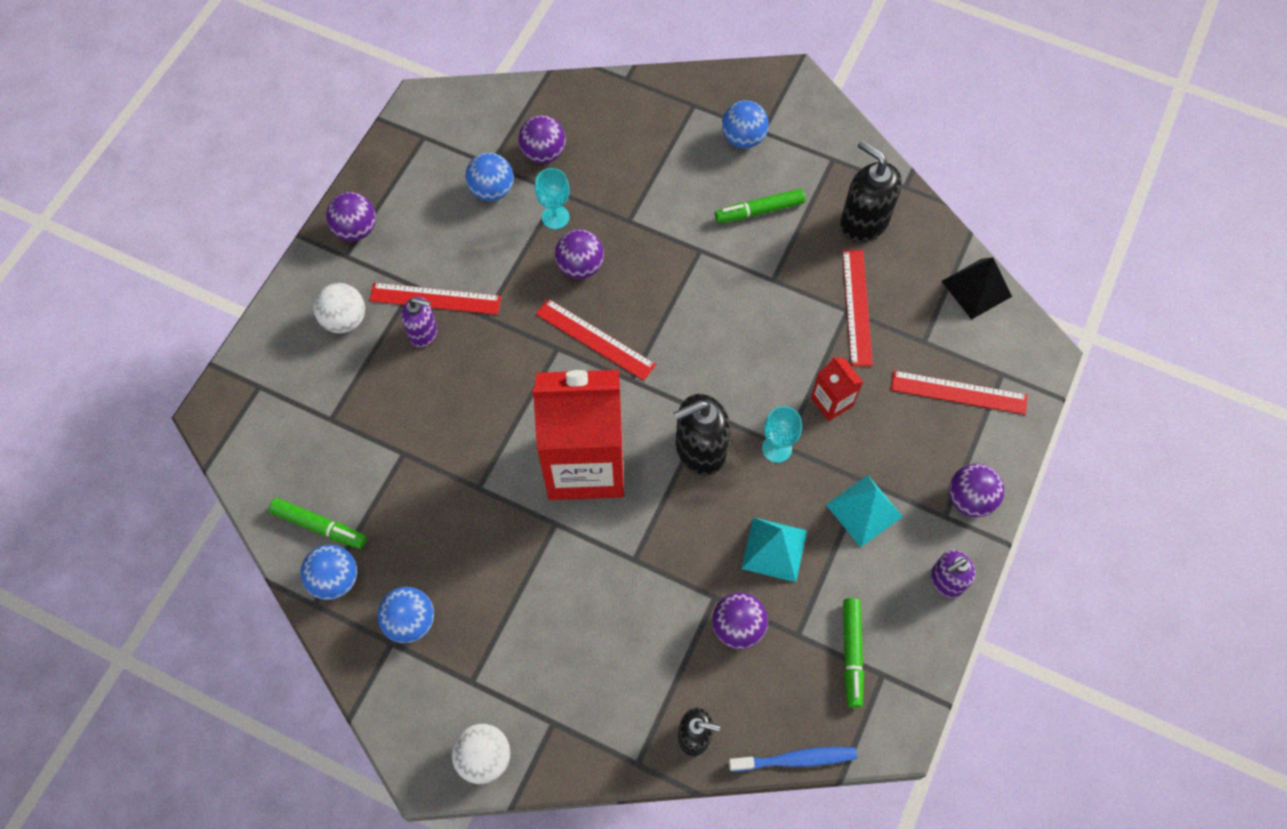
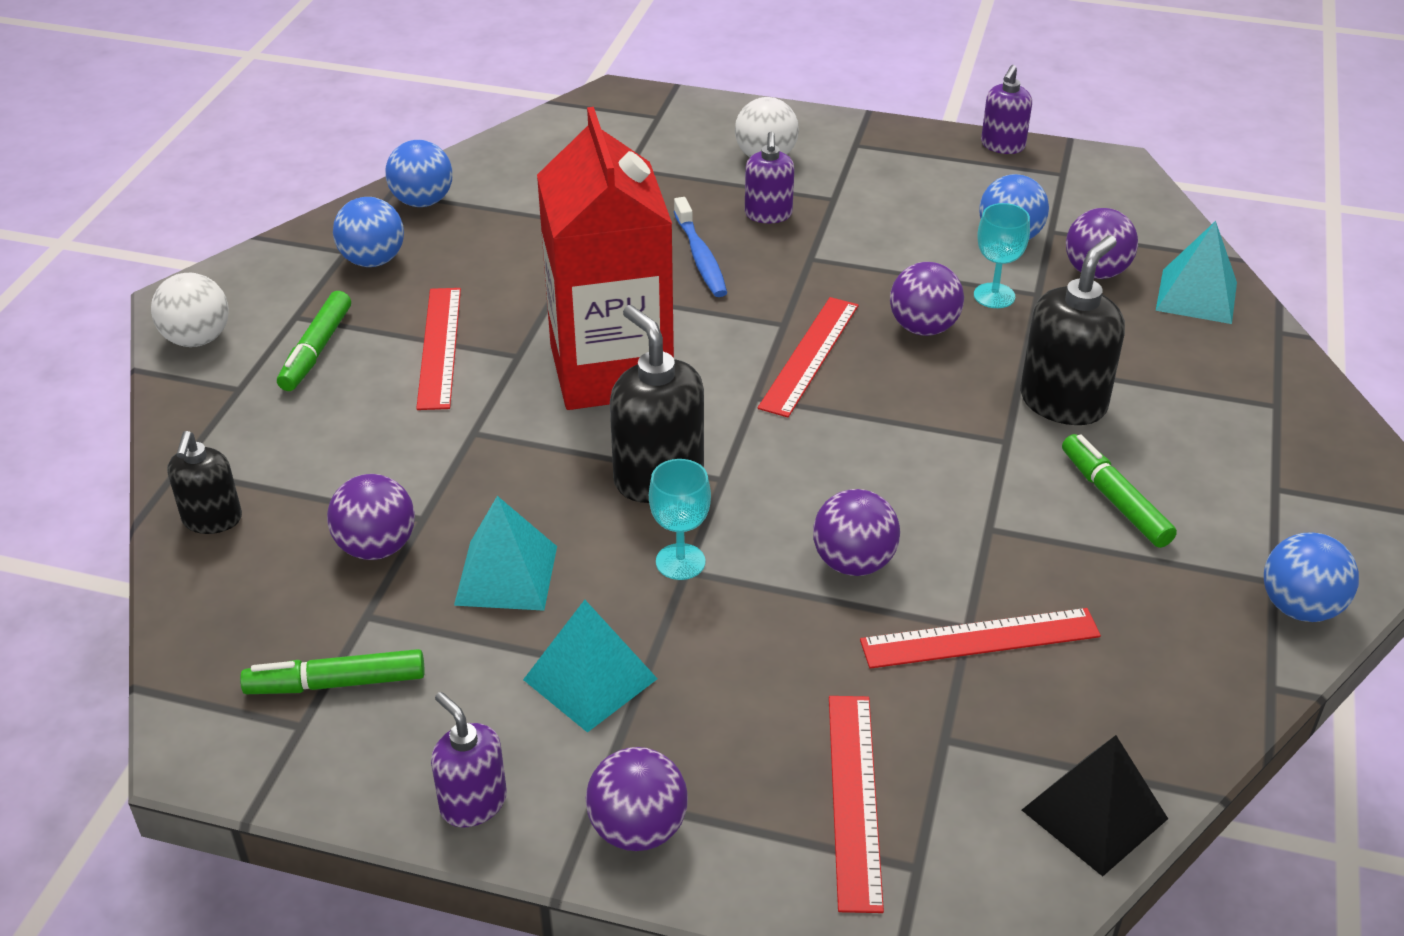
camera: 80 degrees right, 25 degrees down
green marker [269,498,366,549] -> green marker moved to [277,291,351,391]
purple ball [326,192,376,241] -> purple ball moved to [813,489,900,576]
red ruler [369,282,501,315] -> red ruler moved to [416,288,461,410]
blue ball [722,100,769,149] -> blue ball moved to [1264,533,1359,622]
blue toothbrush [729,747,857,772] -> blue toothbrush moved to [674,197,727,297]
red carton [811,357,863,421] -> none
black soap dispenser [840,140,902,243] -> black soap dispenser moved to [1020,235,1125,425]
none -> purple soap dispenser [981,65,1032,154]
none -> turquoise pyramid [1156,221,1237,324]

